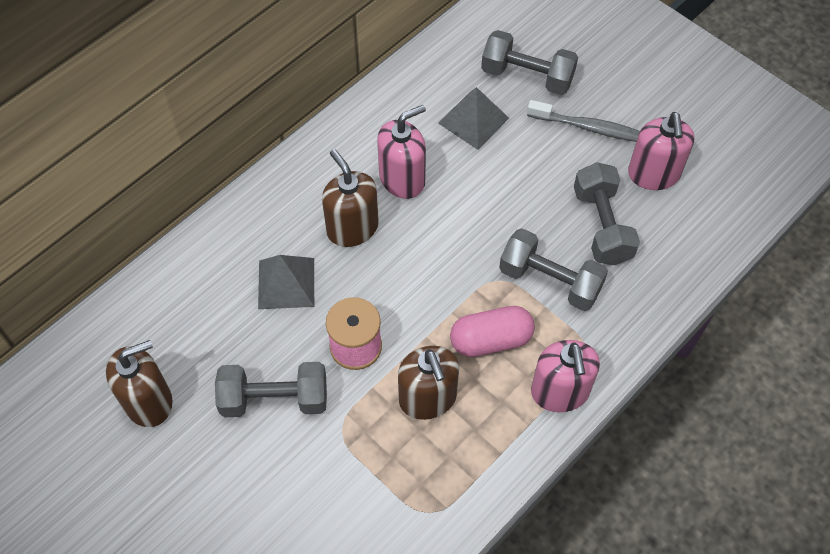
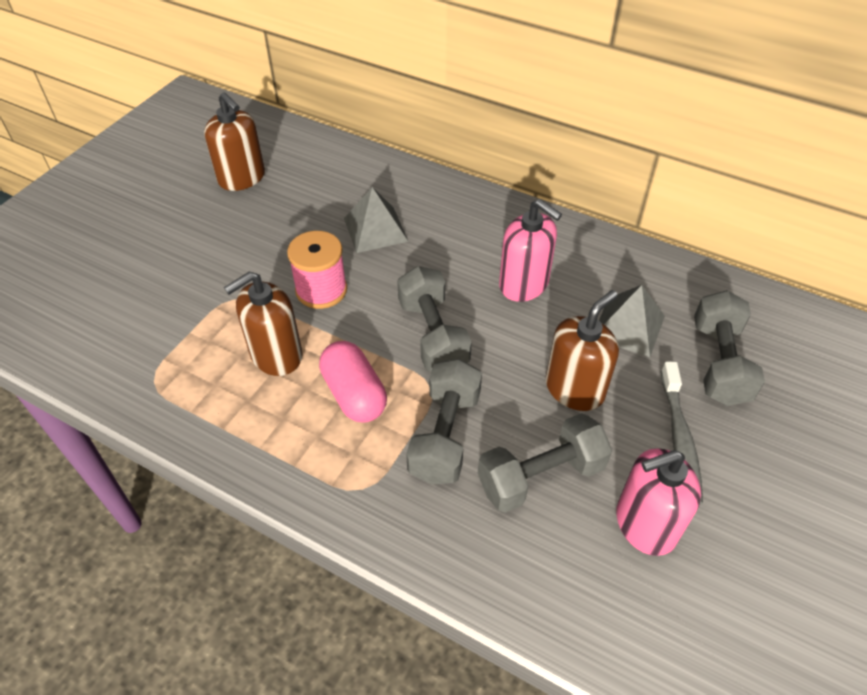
camera: 75 degrees right, 10 degrees down
grey dumbbell [215,362,327,417] -> grey dumbbell moved to [397,266,472,372]
brown soap dispenser [322,149,379,247] -> brown soap dispenser moved to [546,290,619,411]
pink soap dispenser [531,340,600,412] -> none

